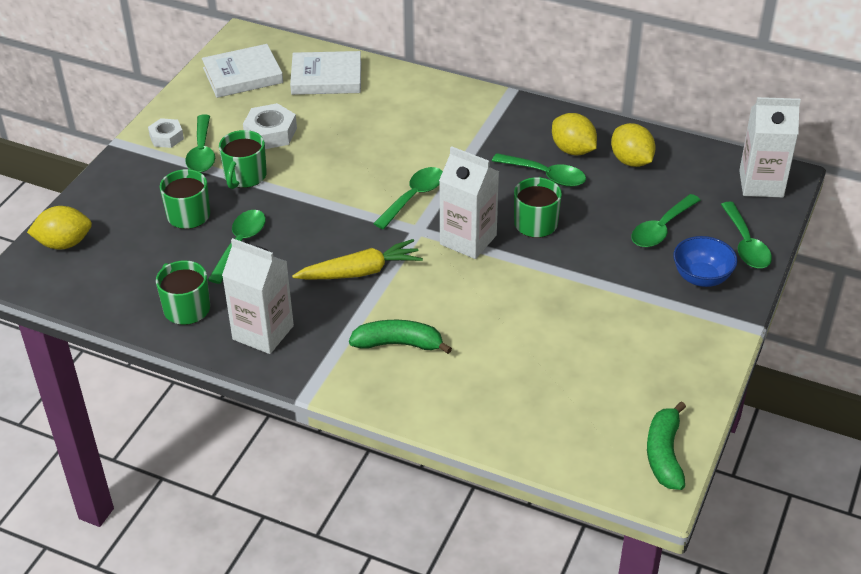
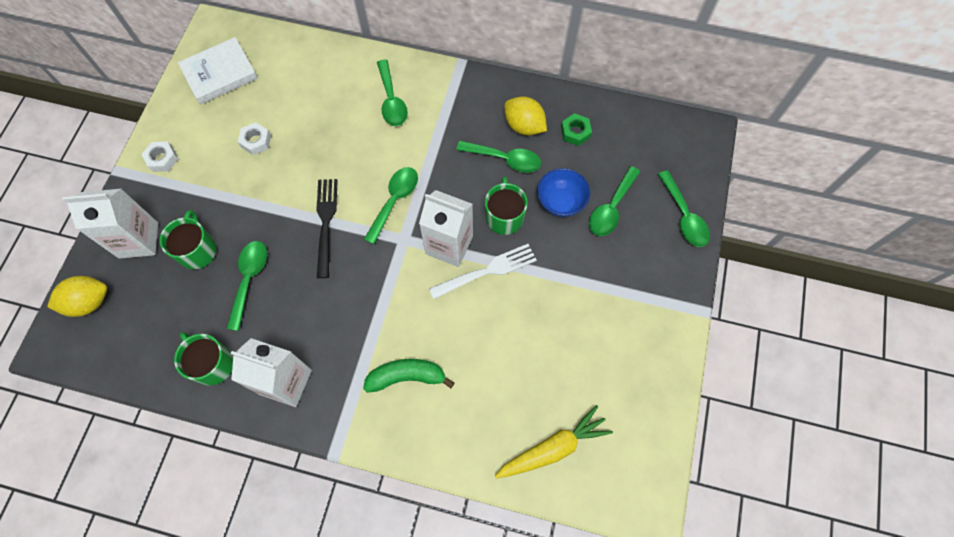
camera: 10 degrees left, 25 degrees up
green spoon [185,114,215,172] -> green spoon moved to [377,60,408,126]
green mug [219,130,267,189] -> none
white nut [243,103,297,149] -> white nut [238,122,271,155], size x0.66
white book [290,51,361,95] -> none
yellow carrot [292,239,423,280] -> yellow carrot moved to [495,405,613,479]
yellow lemon [611,123,656,167] -> green nut [561,113,592,146]
green banana [647,401,686,490] -> none
blue bowl [673,236,738,287] -> blue bowl moved to [537,168,590,217]
white carton [739,97,801,197] -> white carton moved to [62,189,158,259]
none -> black fork [316,179,338,278]
none -> white fork [429,244,537,299]

